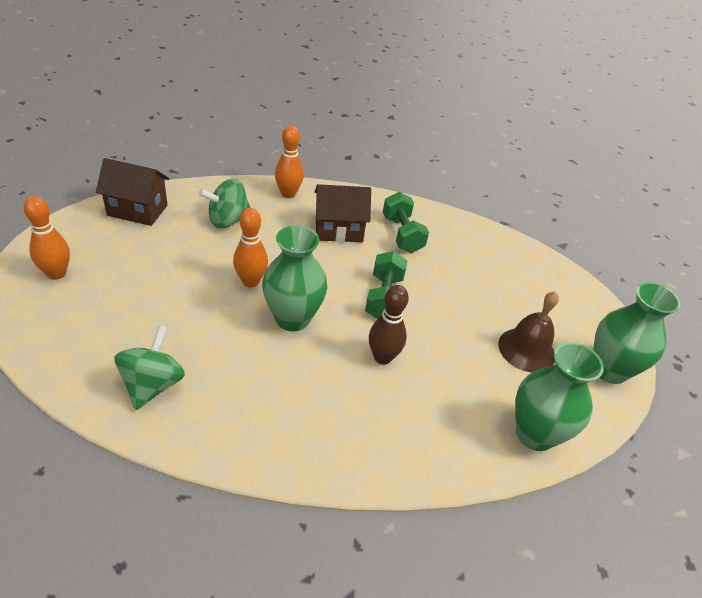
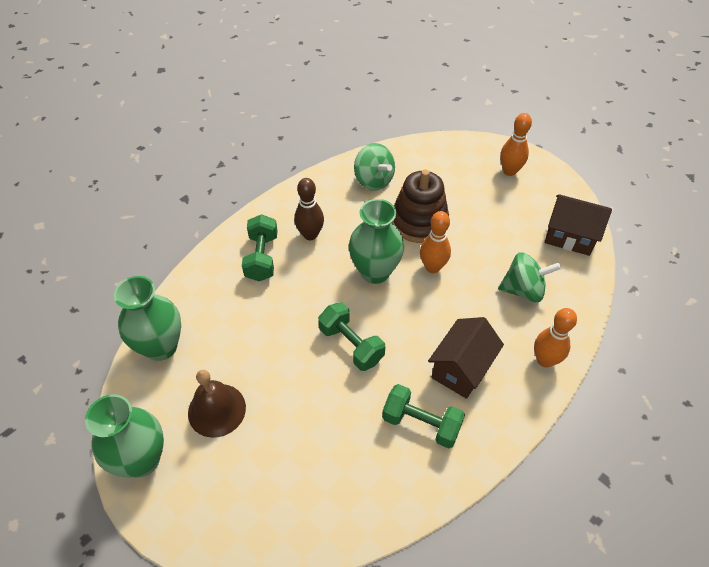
camera: 135 degrees right, 10 degrees up
brown house [96,158,169,226] -> brown house turned 60 degrees clockwise [545,194,612,256]
green spinning top [199,179,251,228] -> green spinning top turned 75 degrees clockwise [498,252,561,302]
brown bowling pin [369,285,409,365] -> brown bowling pin moved to [294,178,324,240]
none -> green dumbbell [242,214,278,281]
none -> brown stacking toy [391,169,449,243]

